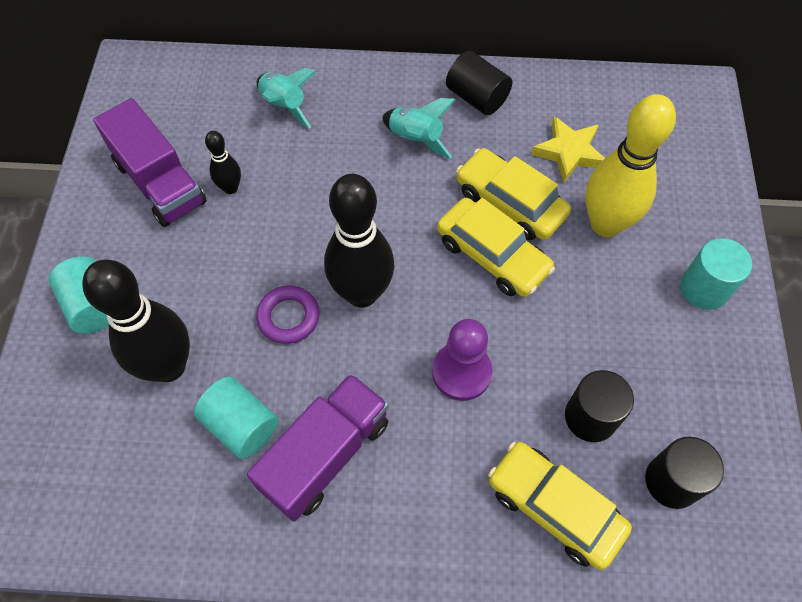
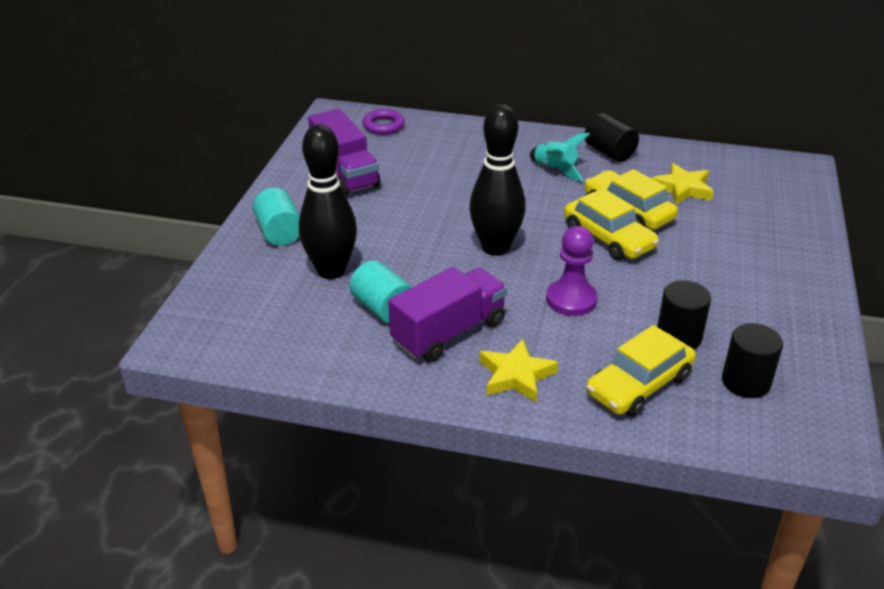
camera: 10 degrees right, 25 degrees down
black bowling pin [205,131,241,194] -> none
purple ring [256,286,320,344] -> purple ring moved to [362,109,405,135]
turquoise rocket [257,68,317,129] -> none
yellow car [488,442,632,570] -> yellow car turned 90 degrees counterclockwise [586,325,696,417]
yellow bowling pin [585,94,676,237] -> none
turquoise cylinder [681,238,752,310] -> none
none -> yellow star [479,339,558,402]

